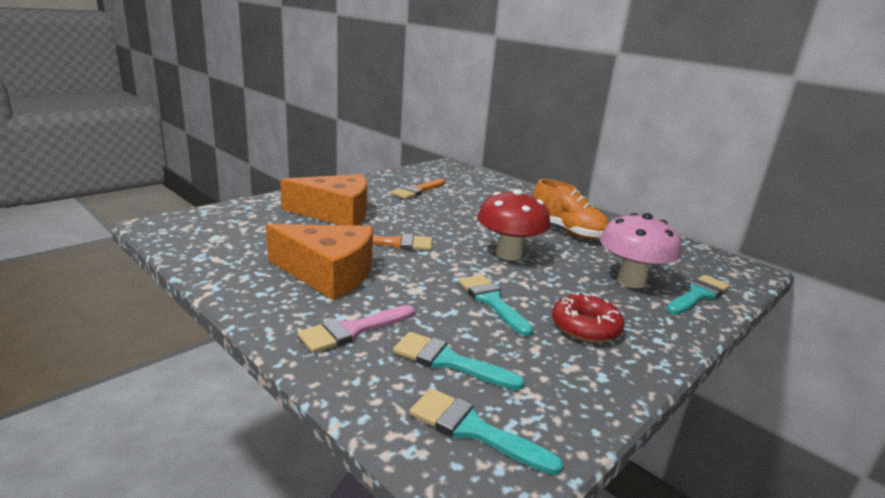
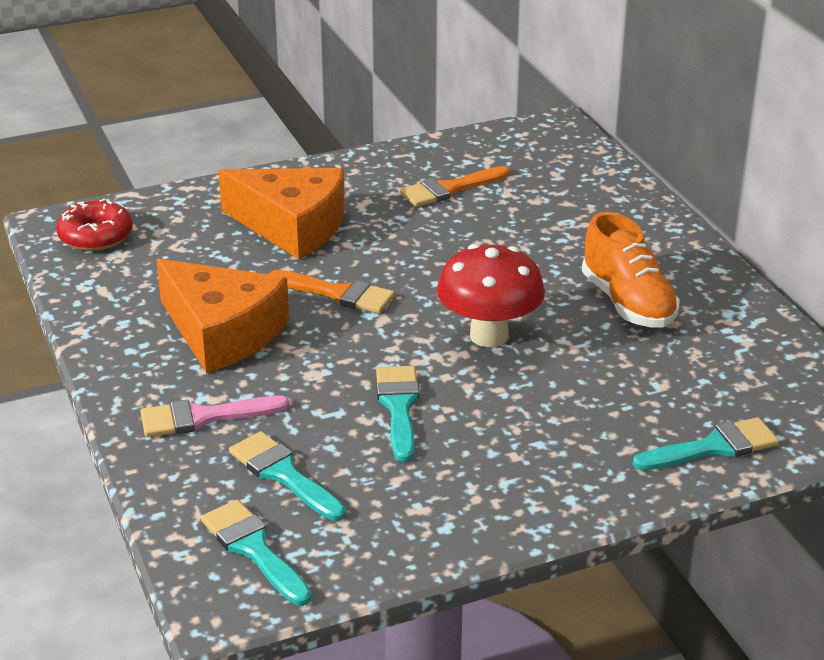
camera: 25 degrees right, 10 degrees up
red donut [552,292,624,343] -> red donut moved to [56,198,133,251]
pink mushroom [600,213,681,288] -> none

